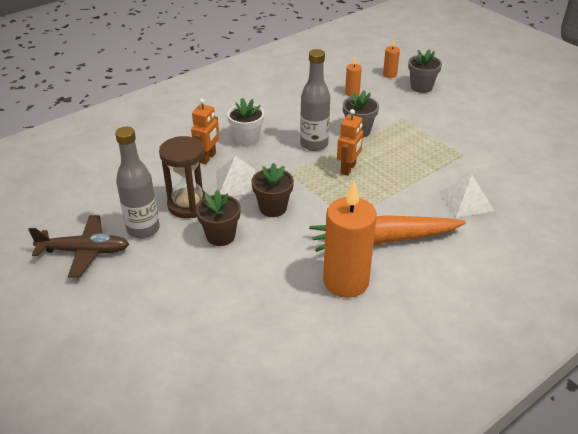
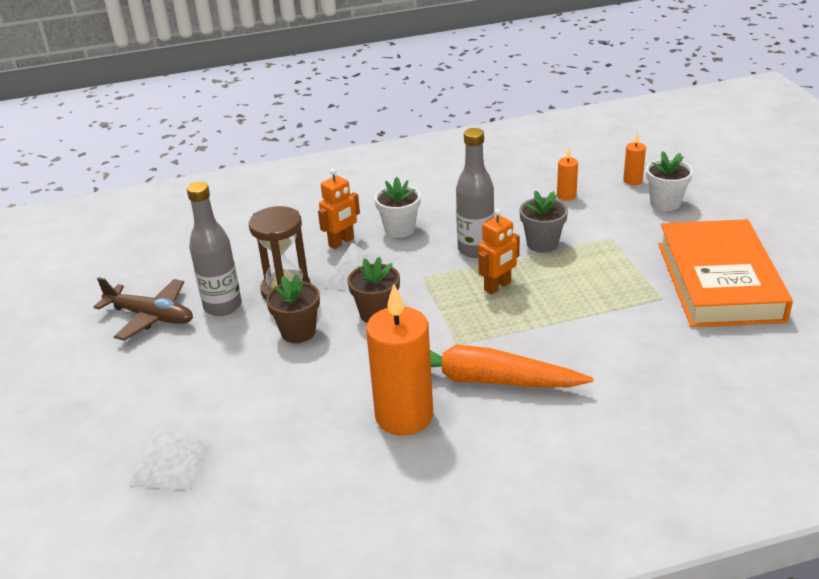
camera: 25 degrees right, 5 degrees down
grey flower pot [408,49,442,93] -> white flower pot [646,151,693,211]
white pyramid [439,175,494,218] -> white pyramid moved to [129,428,209,490]
none -> orange book [658,219,793,327]

